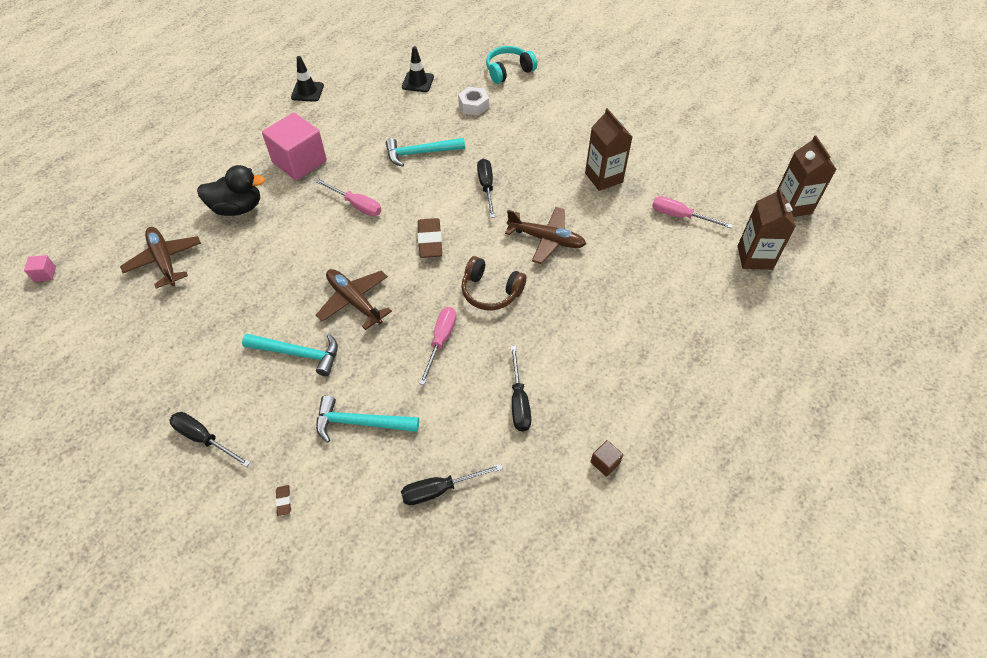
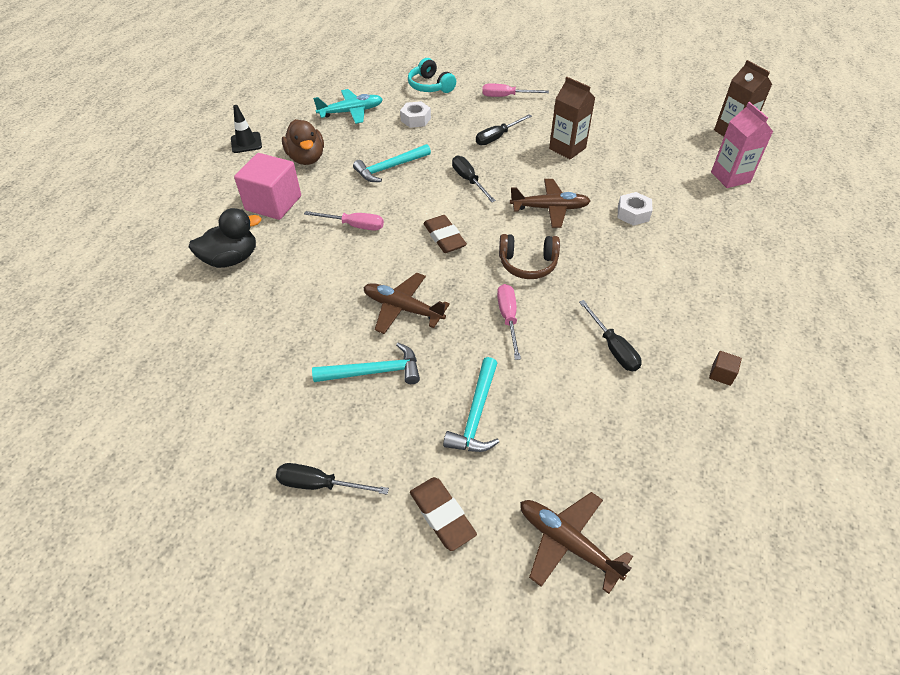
camera: 20 degrees left, 5 degrees down
pink cube [24,255,56,282] -> none
brown plane [120,227,201,289] -> brown plane moved to [520,492,633,594]
brown eraser [276,485,291,516] -> brown eraser [410,477,477,551], size x2.21
turquoise hammer [316,396,419,443] -> turquoise hammer turned 60 degrees counterclockwise [443,357,499,452]
black screwdriver [401,464,503,505] -> black screwdriver moved to [476,114,532,145]
black traffic cone [402,46,434,92] -> turquoise plane [313,89,383,124]
turquoise headphones [486,46,537,84] -> turquoise headphones turned 75 degrees counterclockwise [408,58,456,93]
pink screwdriver [652,196,733,228] -> pink screwdriver moved to [482,84,549,97]
brown carton [738,187,796,270] -> pink carton [711,102,773,188]
none -> brown duck [282,119,324,165]
none -> white nut [618,192,653,226]

